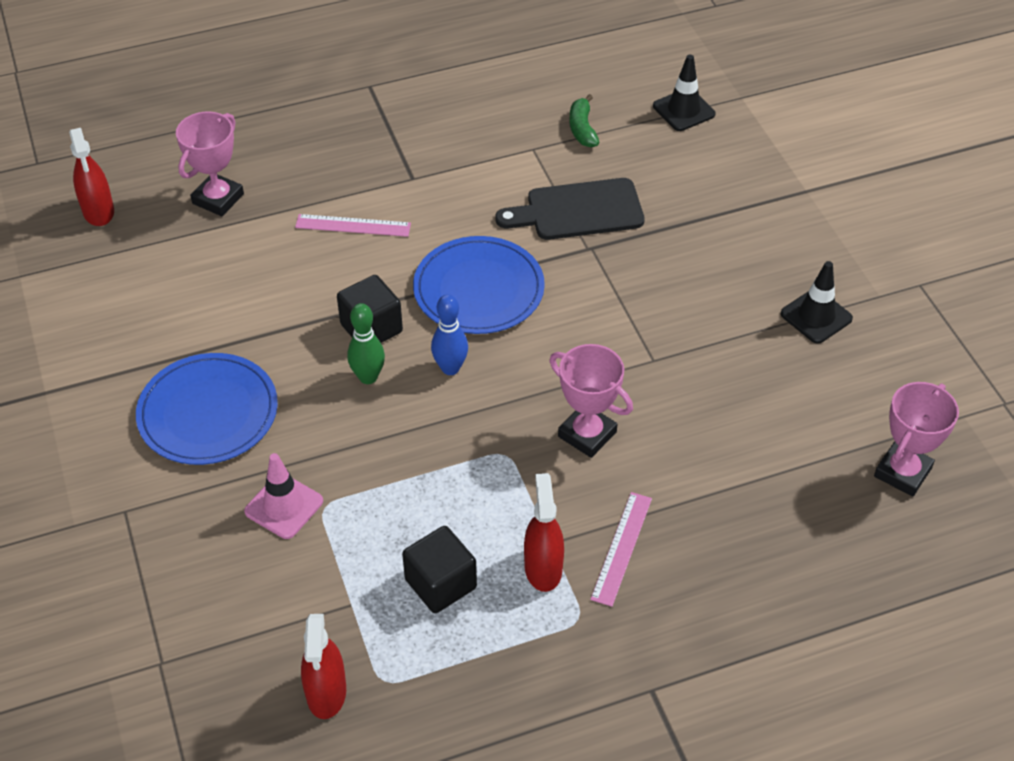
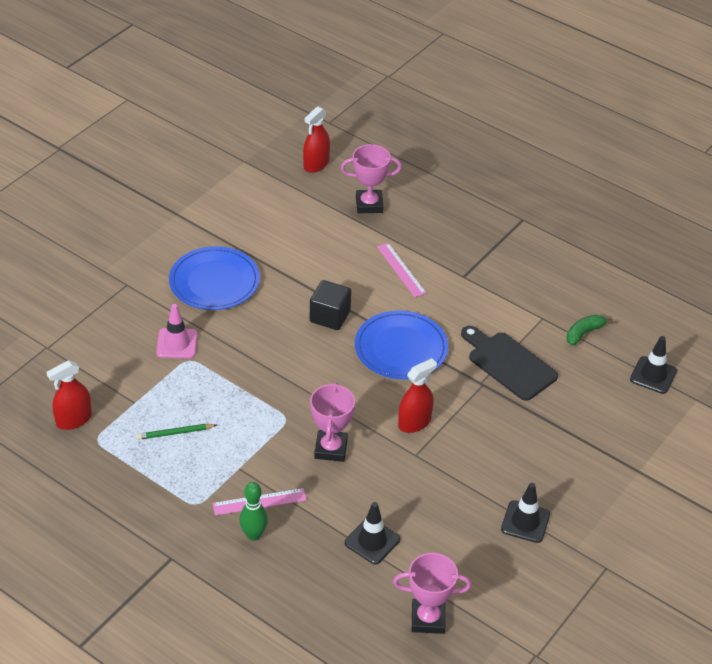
camera: 55 degrees right, 5 degrees down
green bowling pin [347,303,385,384] -> green bowling pin moved to [239,482,268,541]
black cube [402,526,477,613] -> green pencil [136,424,217,440]
blue bowling pin [431,294,468,375] -> none
red spray bottle [524,473,564,592] -> red spray bottle moved to [398,358,437,433]
none -> black traffic cone [345,502,400,564]

